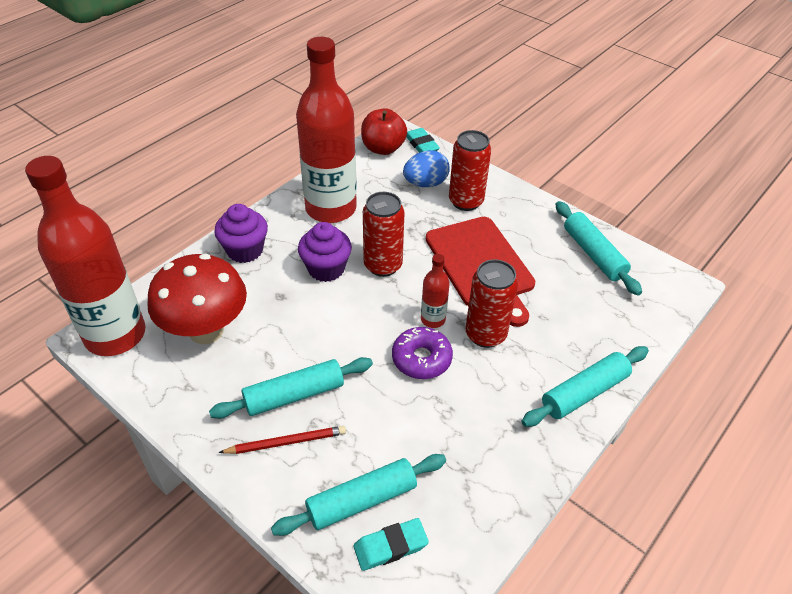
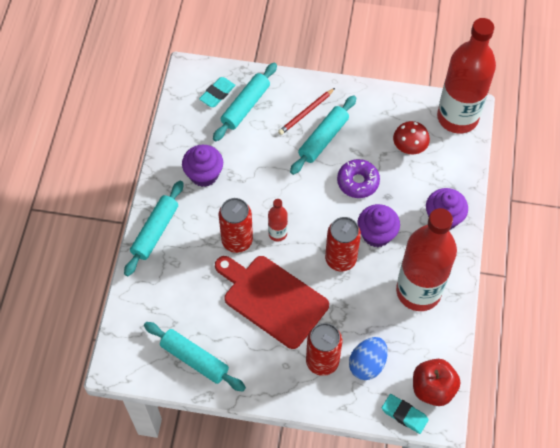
camera: 150 degrees right, 15 degrees up
red mushroom [147,254,247,345] -> red mushroom [393,121,430,154], size x0.55
purple donut [392,327,453,379] -> purple donut moved to [337,159,380,198]
none -> purple cupcake [182,145,223,187]

